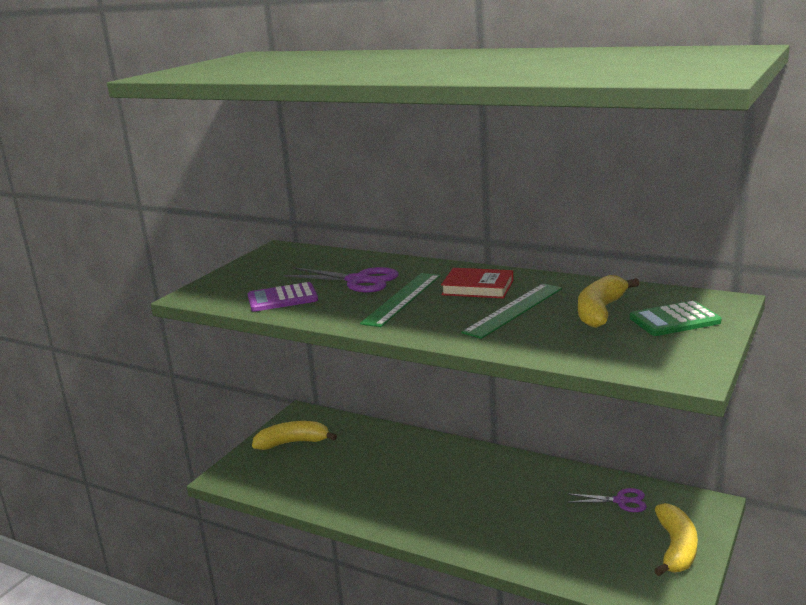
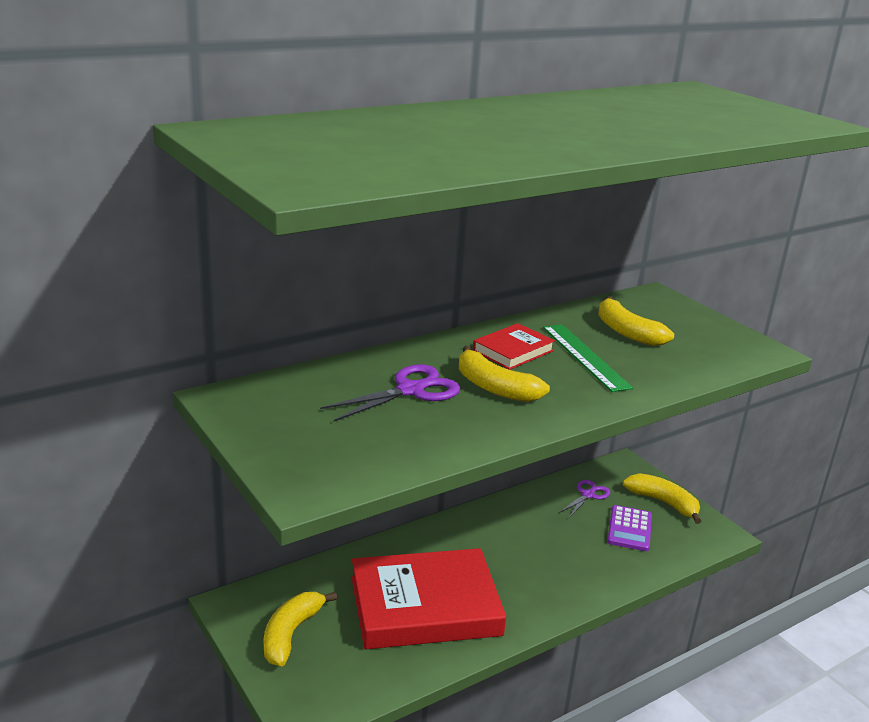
camera: 65 degrees left, 5 degrees up
purple calculator [248,282,318,312] -> purple calculator moved to [607,505,652,551]
green ruler [360,273,440,327] -> yellow banana [459,346,550,402]
green calculator [630,301,722,336] -> none
none -> red book [351,548,506,649]

